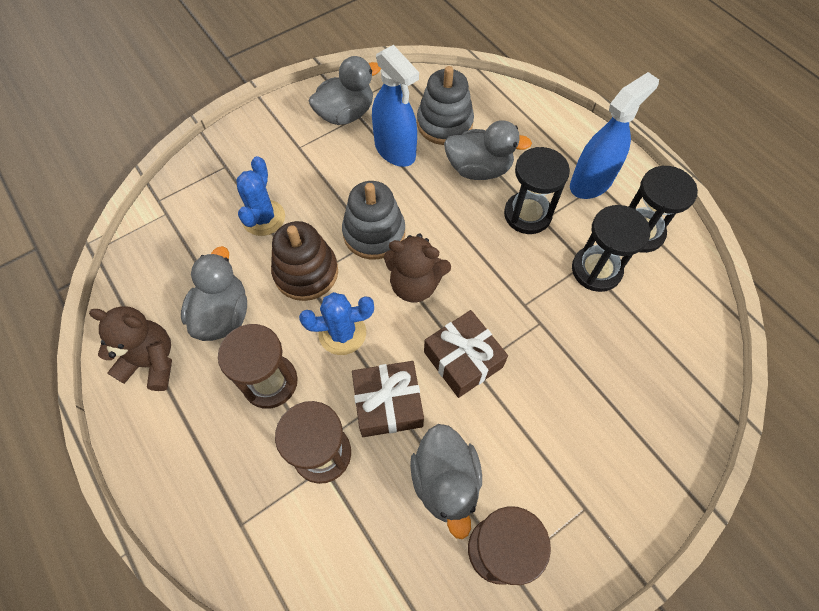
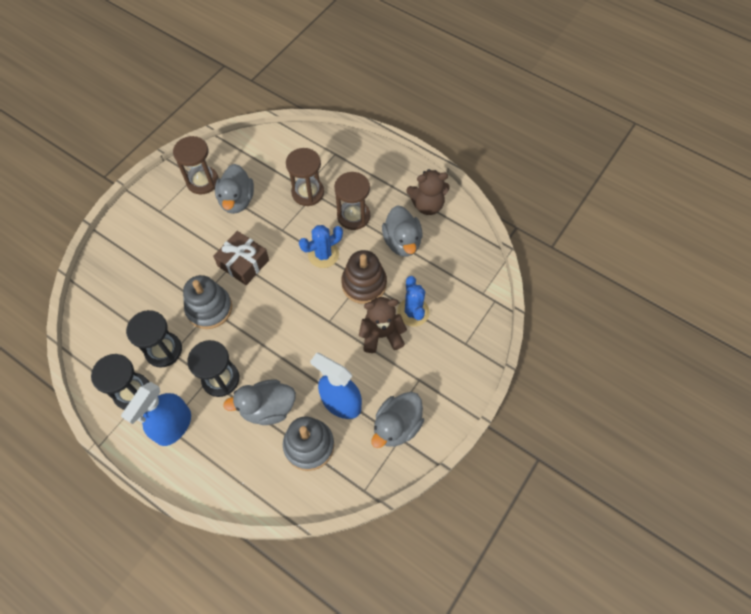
camera: 160 degrees right, 0 degrees up
grey stacking toy [342,181,405,260] -> grey stacking toy moved to [183,275,232,329]
brown gift [352,361,424,437] -> none
brown teddy bear [384,234,451,303] -> brown teddy bear moved to [359,297,407,353]
grey duck [410,424,482,539] -> grey duck turned 150 degrees counterclockwise [215,164,254,214]

